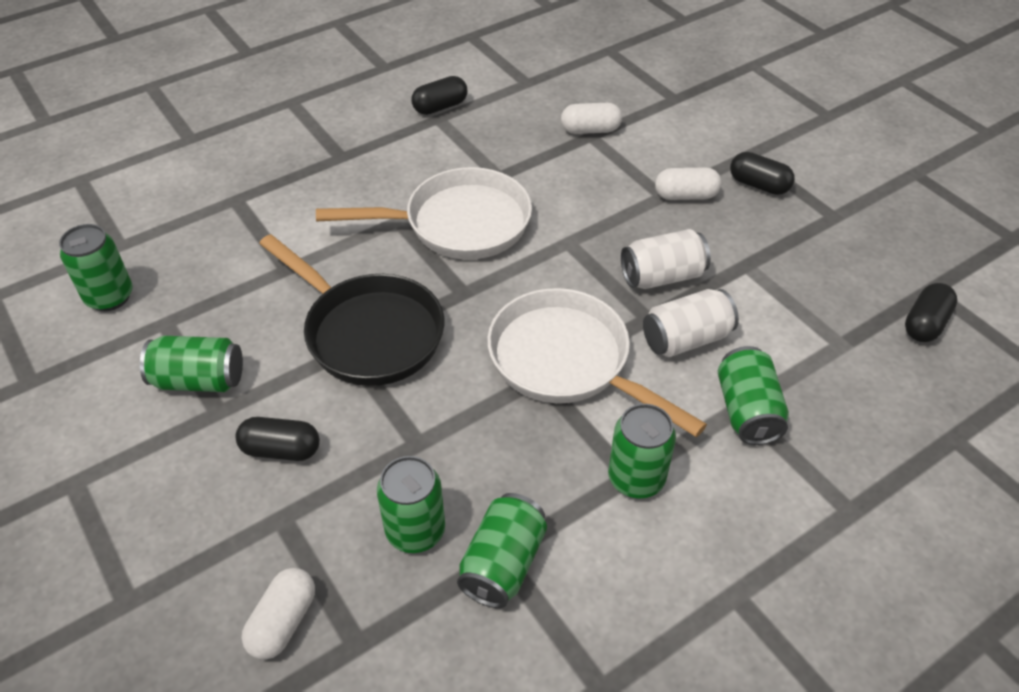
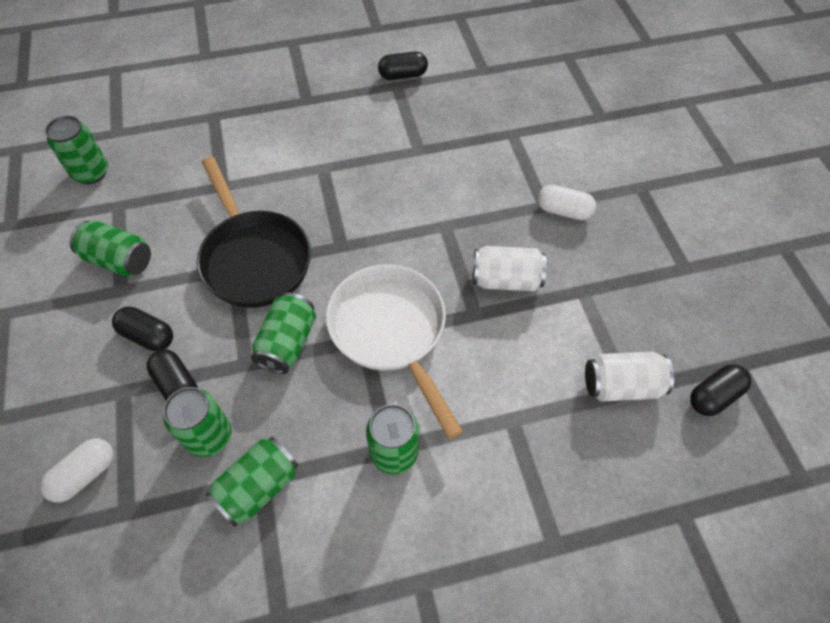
camera: 20 degrees right, 10 degrees up
white pan [316,167,532,259] -> none
white capsule [561,103,622,134] -> none
white can [643,289,739,357] -> white can moved to [585,351,674,402]
green can [718,346,789,445] -> green can moved to [251,292,316,374]
black capsule [730,152,795,195] -> black capsule moved to [147,350,198,400]

